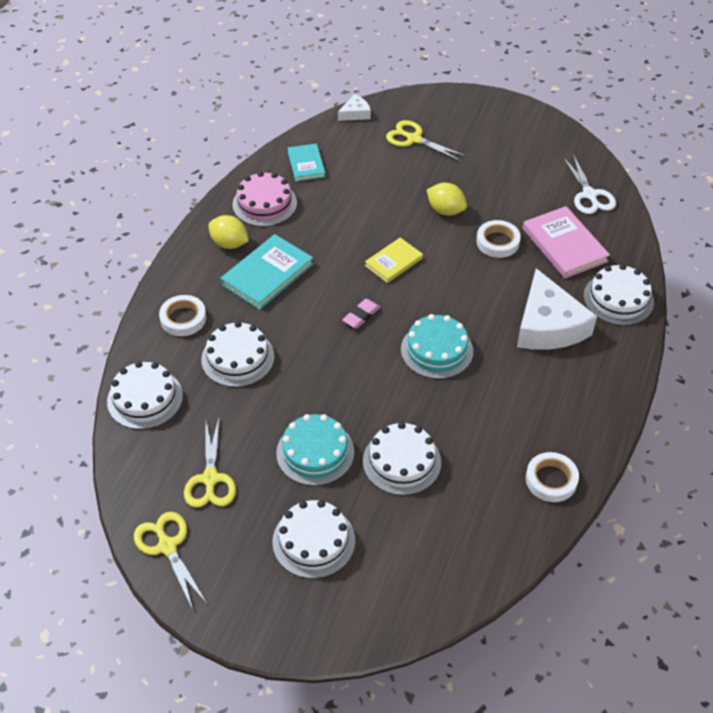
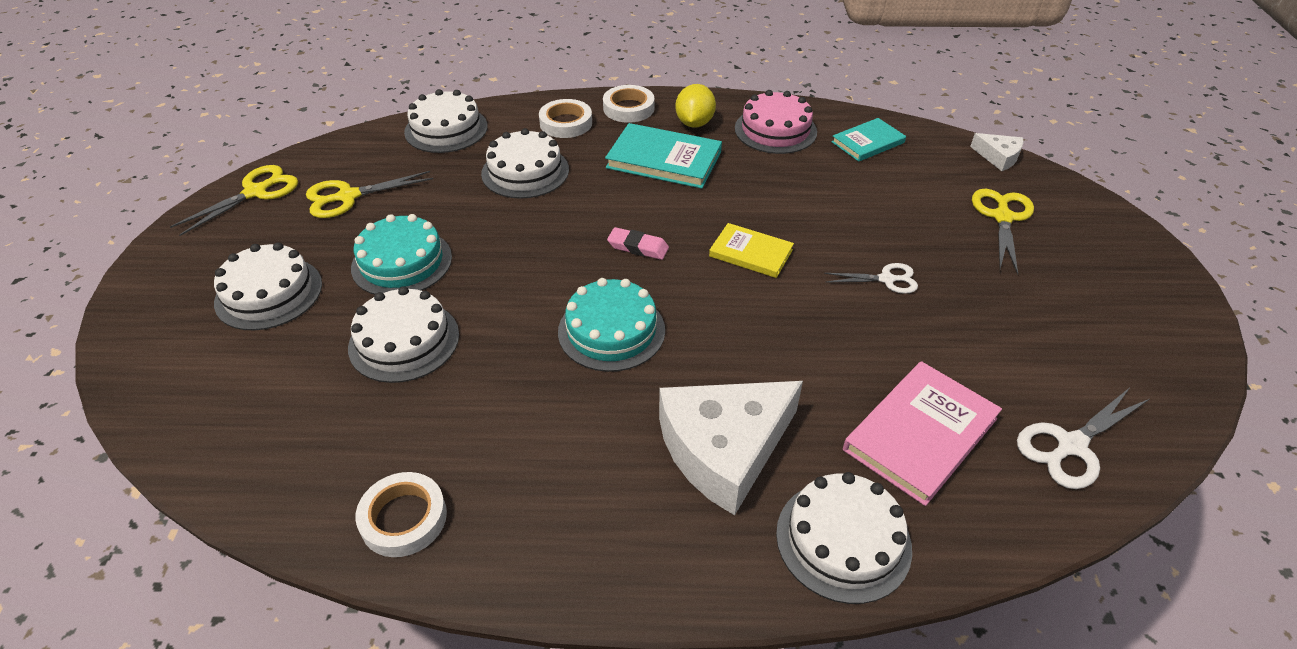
camera: 70 degrees right, 5 degrees down
yellow lemon [427,182,467,216] -> white scissors [824,263,918,294]
white tape [476,220,521,258] -> white tape moved to [603,85,655,123]

